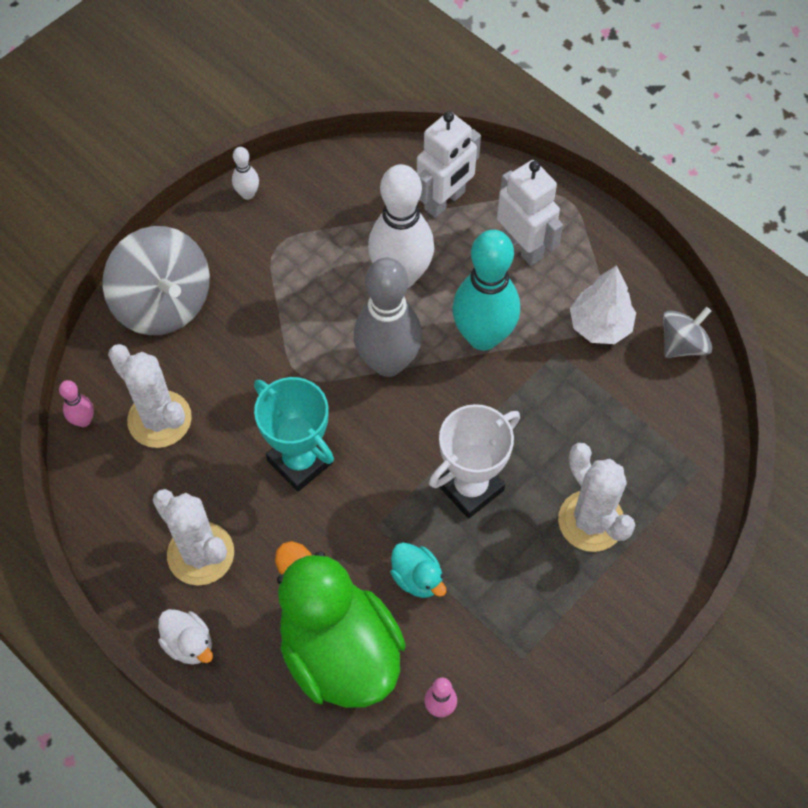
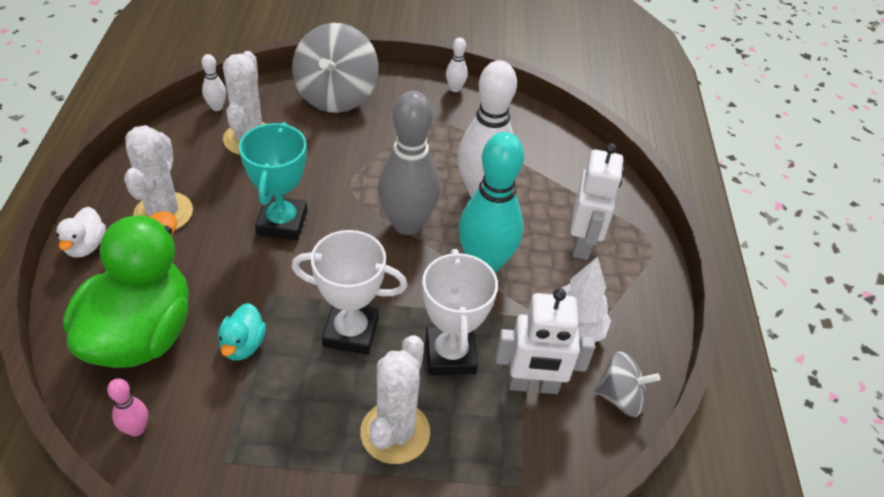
camera: 45 degrees right, 15 degrees down
pink bowling pin [59,380,94,427] -> white bowling pin [201,54,226,111]
white robot [417,111,481,218] -> white robot moved to [496,288,595,394]
none -> white trophy [422,249,498,375]

